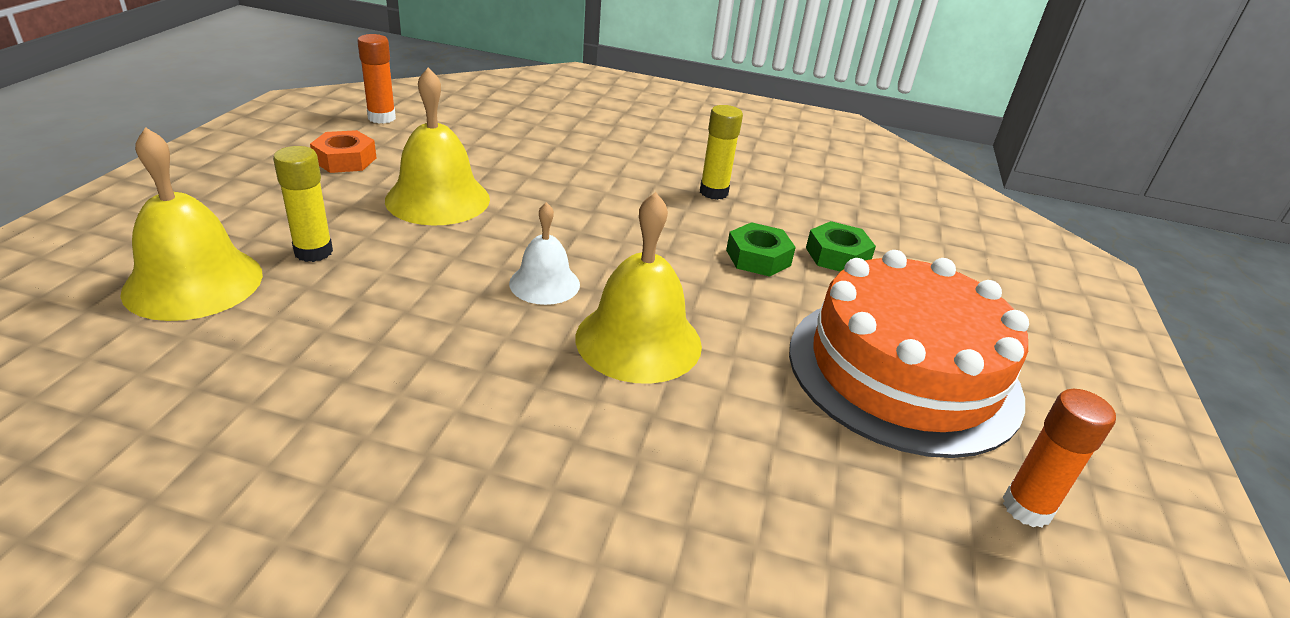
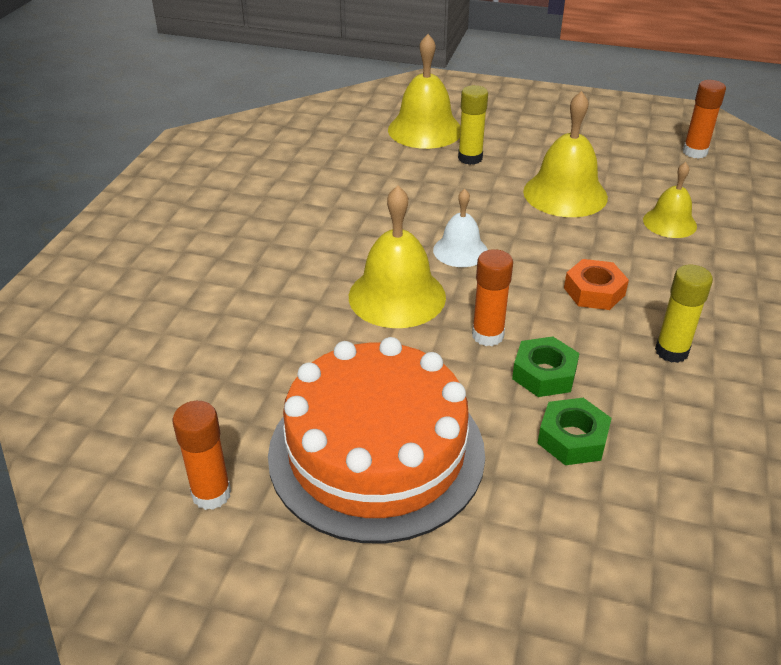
camera: 95 degrees right, 5 degrees up
orange nut [310,130,376,173] -> orange nut moved to [564,259,629,310]
none -> orange glue stick [472,249,513,346]
none -> yellow bell [643,162,697,238]

